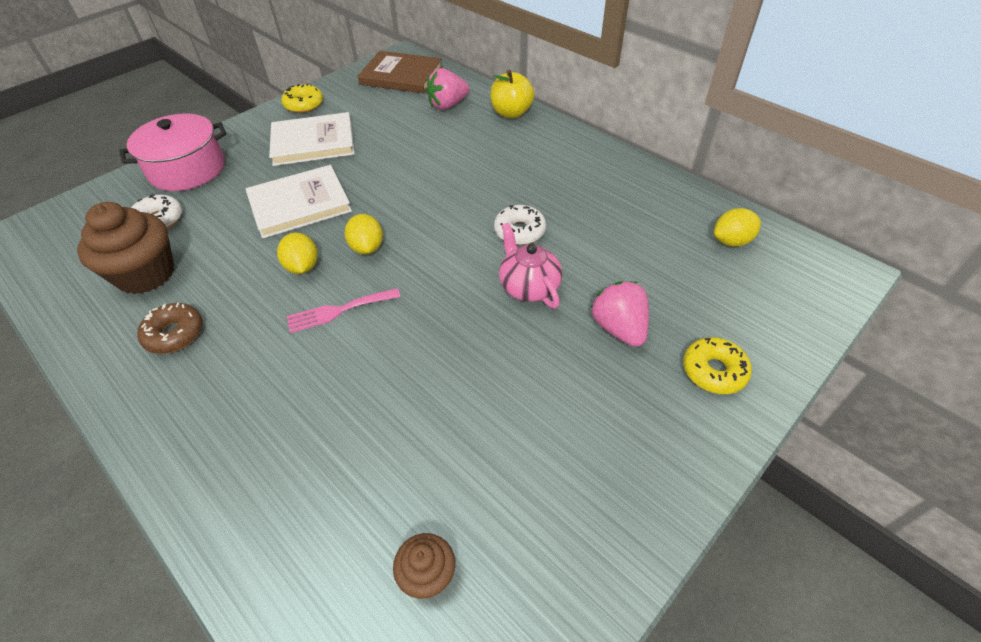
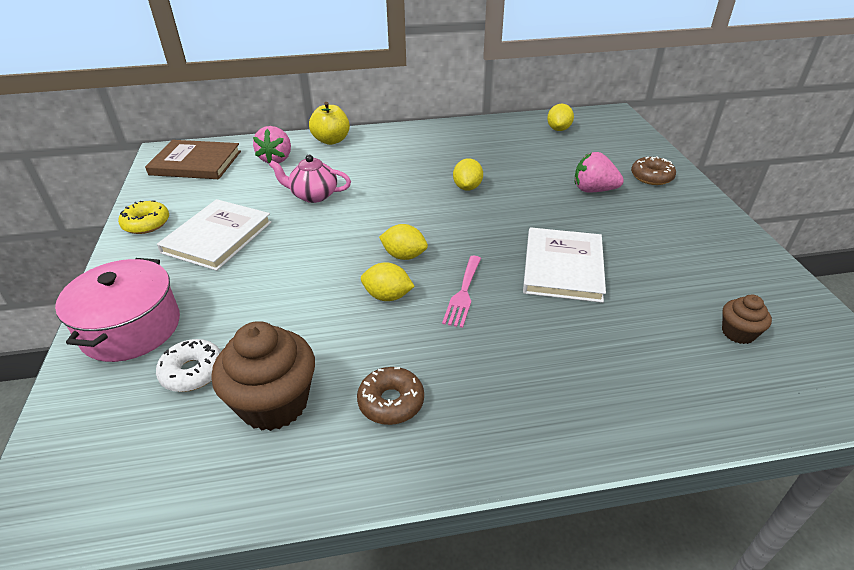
camera: 55 degrees left, 10 degrees down
white book [245,165,352,239] -> white book moved to [523,227,606,303]
brown book [358,51,443,93] -> brown book turned 45 degrees clockwise [145,140,241,179]
white donut [494,205,546,245] -> yellow lemon [453,158,483,191]
pink teapot [499,223,562,309] -> pink teapot moved to [269,155,351,203]
yellow donut [683,337,752,394] -> brown donut [631,156,676,185]

